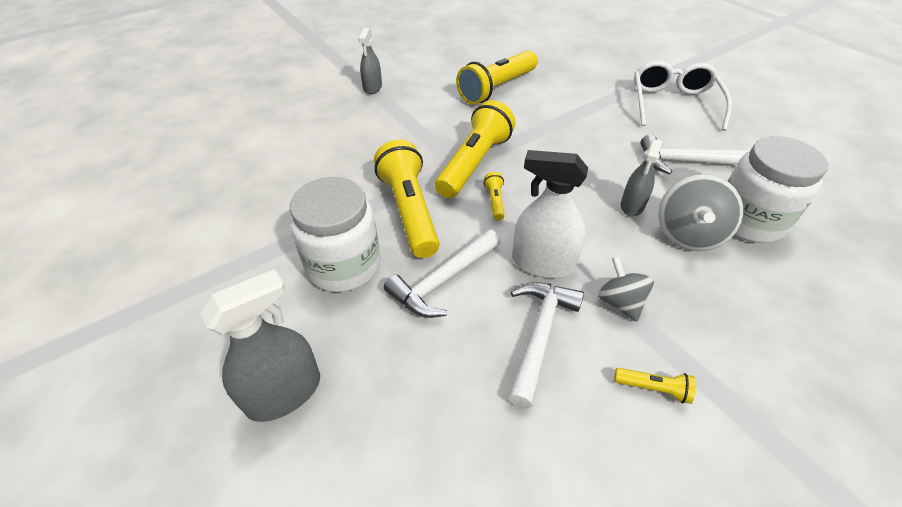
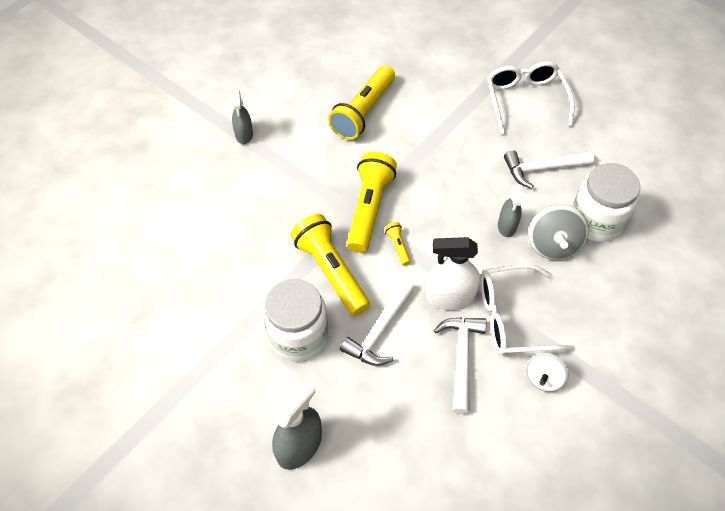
camera: 15 degrees left, 10 degrees up
grey spinning top [598,256,654,322] -> white glasses [480,264,575,355]
yellow flashlight [614,368,696,404] -> white spinning top [526,353,569,392]

